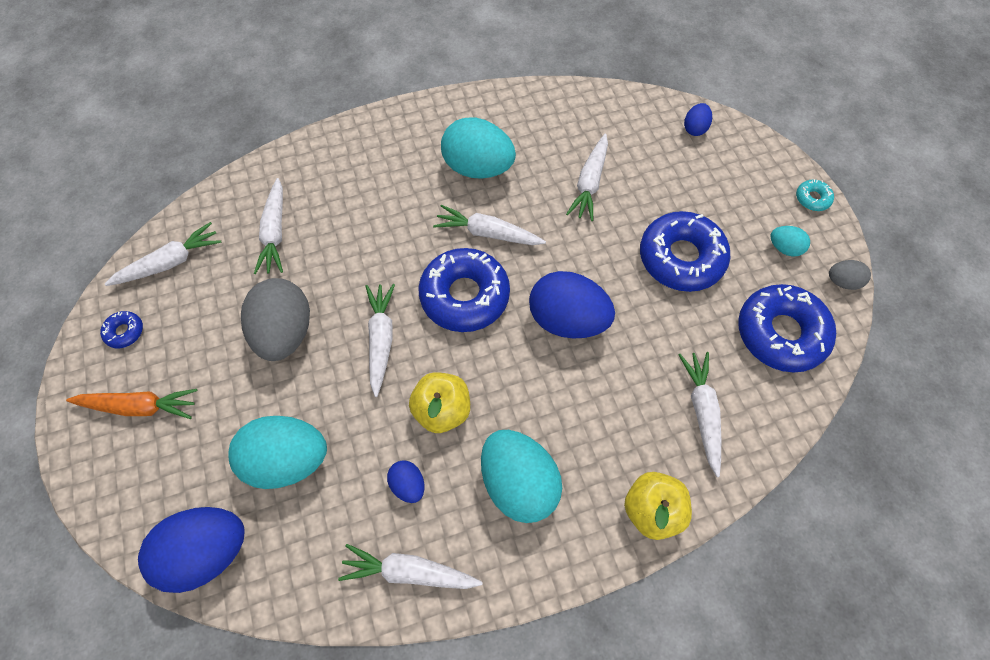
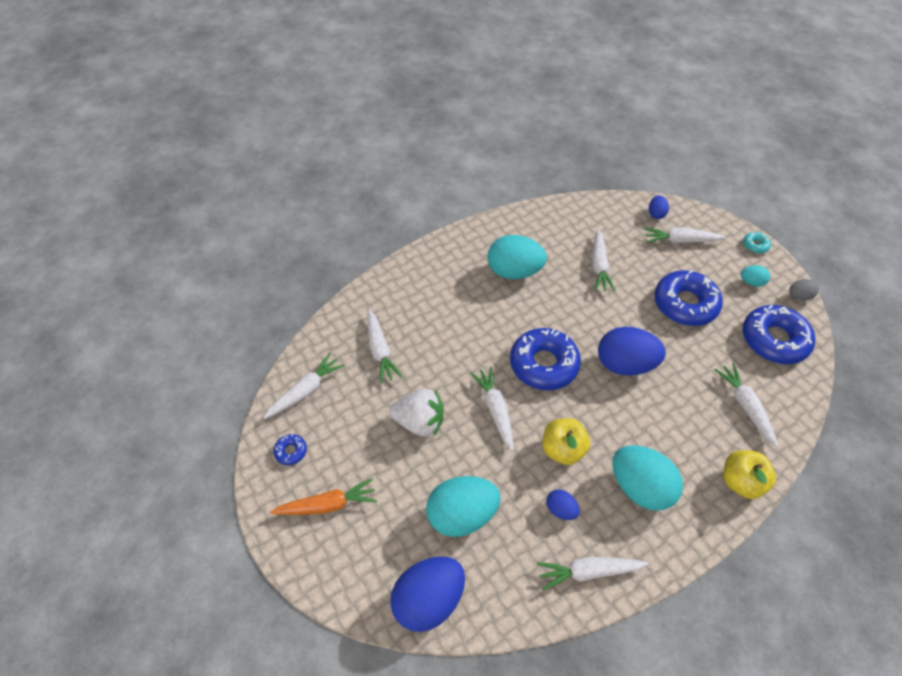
camera: 15 degrees left, 10 degrees down
grey egg [241,278,310,361] -> white strawberry [389,389,444,436]
white carrot [433,205,546,245] -> white carrot moved to [644,228,725,243]

